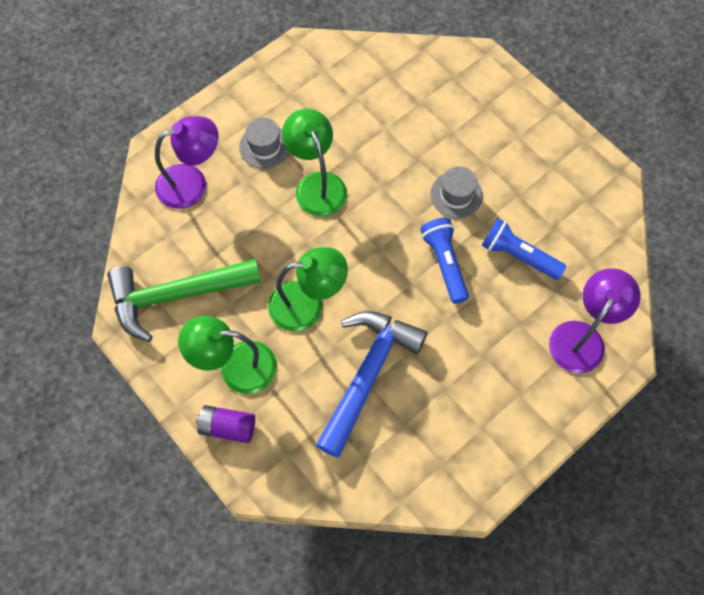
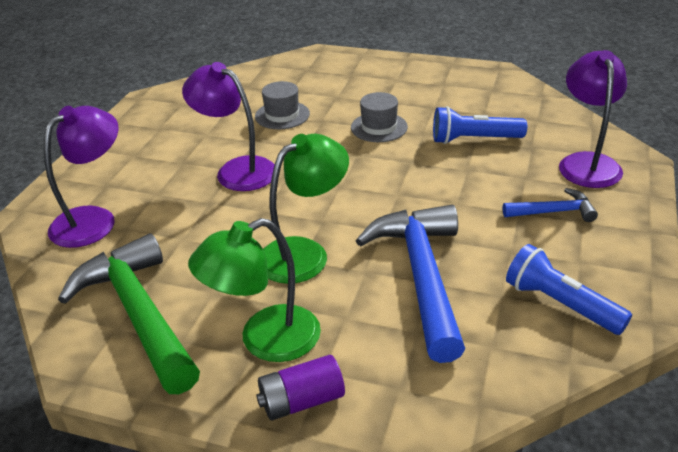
camera: 30 degrees left, 30 degrees down
green hammer [107,259,261,342] -> green hammer turned 105 degrees clockwise [58,233,200,394]
grey hat [239,117,289,169] -> grey hat moved to [255,81,310,129]
green lamp [282,109,347,217] -> purple lamp [182,62,275,191]
blue flashlight [420,218,469,304] -> blue flashlight moved to [506,244,632,335]
none -> blue hammer [503,188,598,222]

